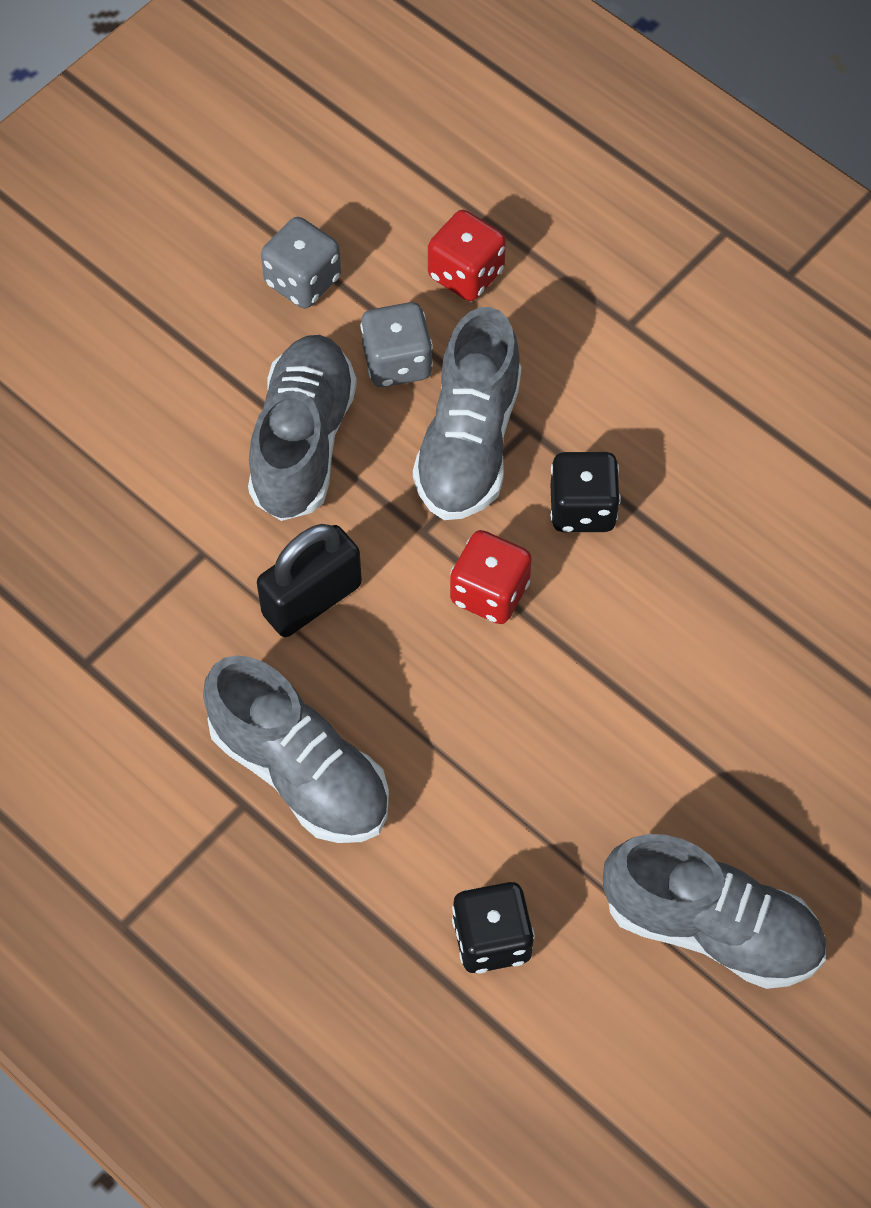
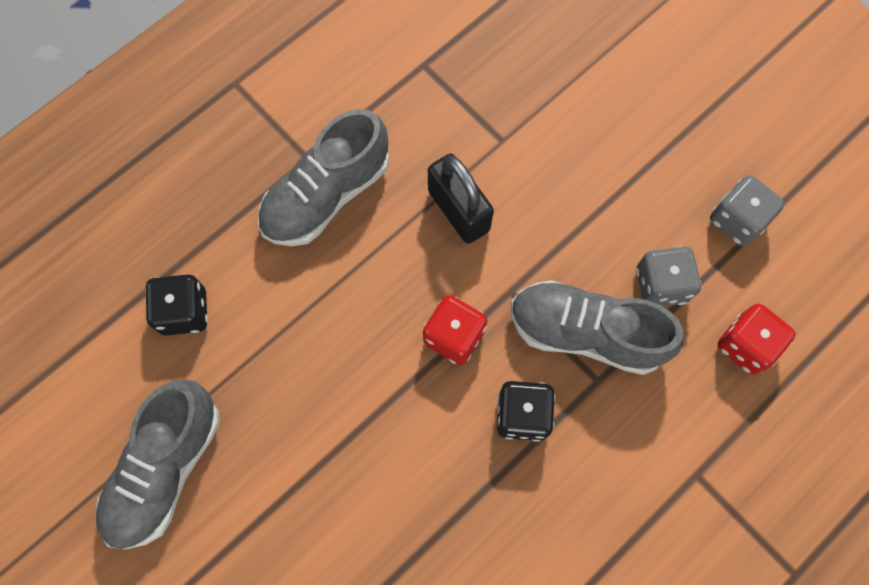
camera: 95 degrees right, 10 degrees up
grey shoe [248,335,357,521] -> none

